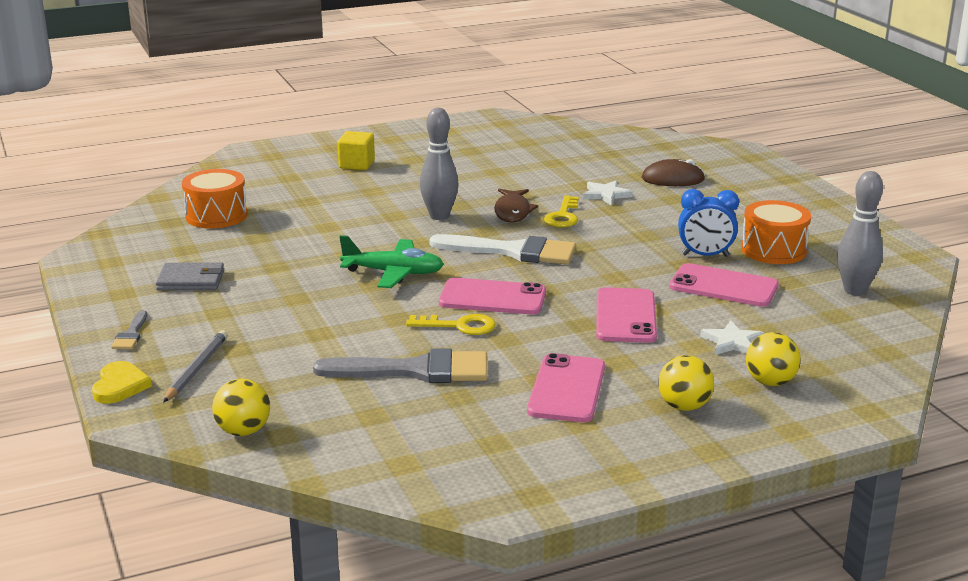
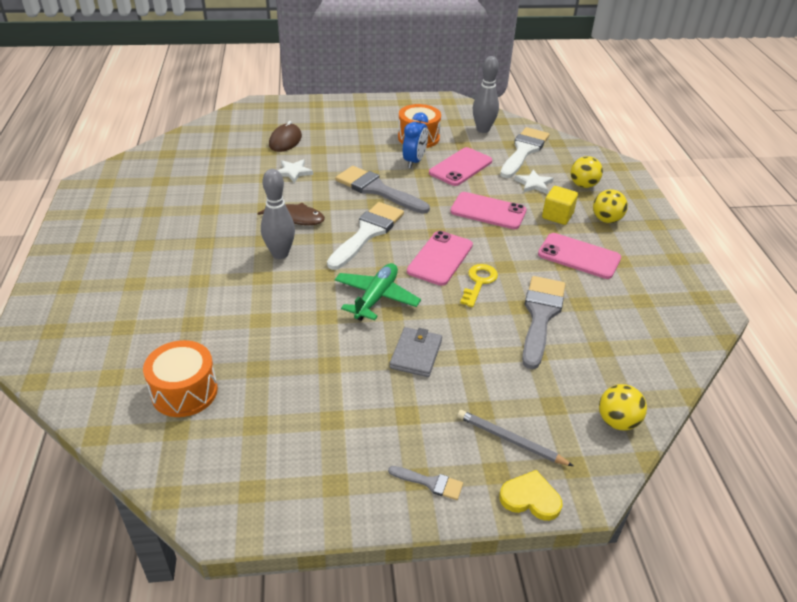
camera: 75 degrees left, 15 degrees up
grey wallet [156,262,224,290] -> grey wallet moved to [390,327,442,377]
yellow cube [338,131,375,170] -> yellow cube moved to [542,186,578,225]
yellow key [544,195,579,227] -> none
none -> grey brush [335,166,430,214]
none -> white brush [500,127,550,178]

